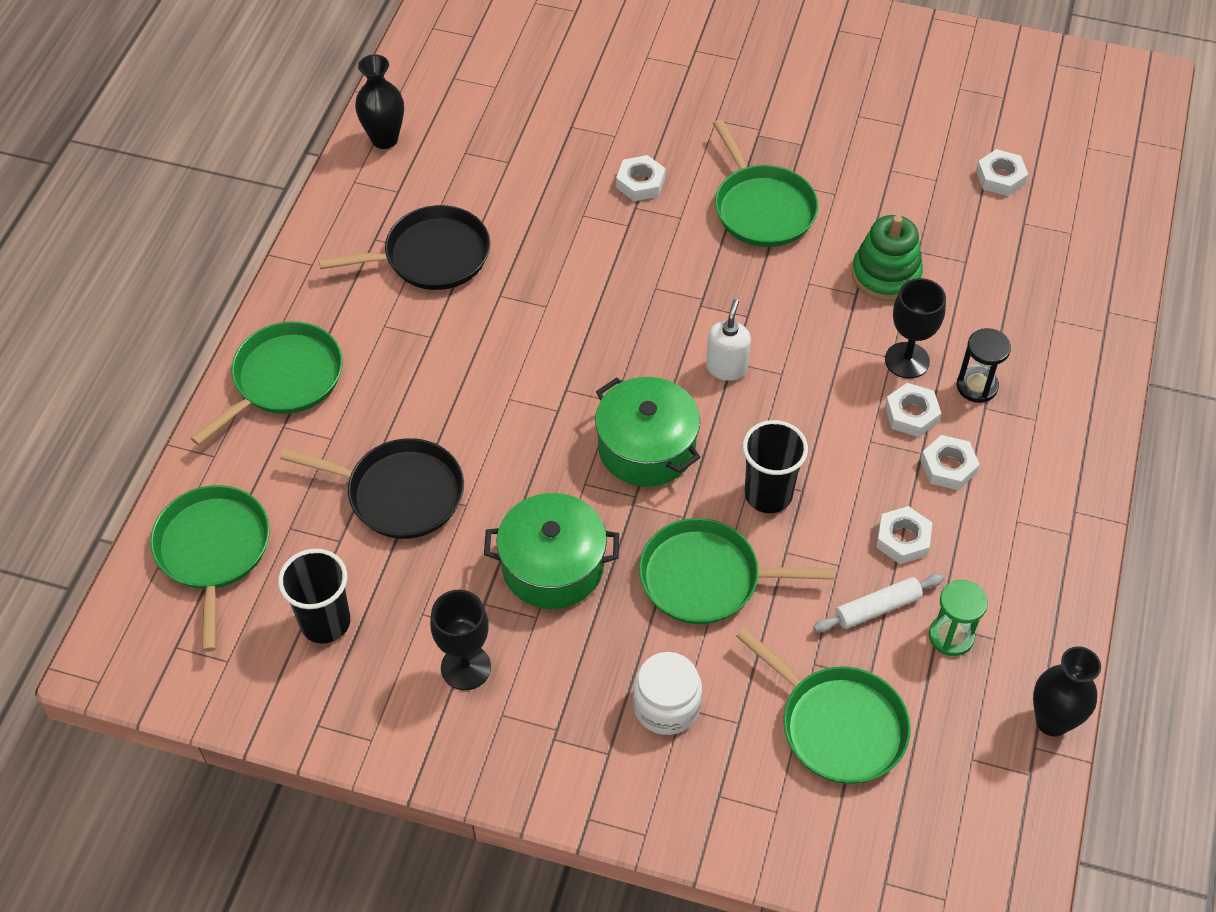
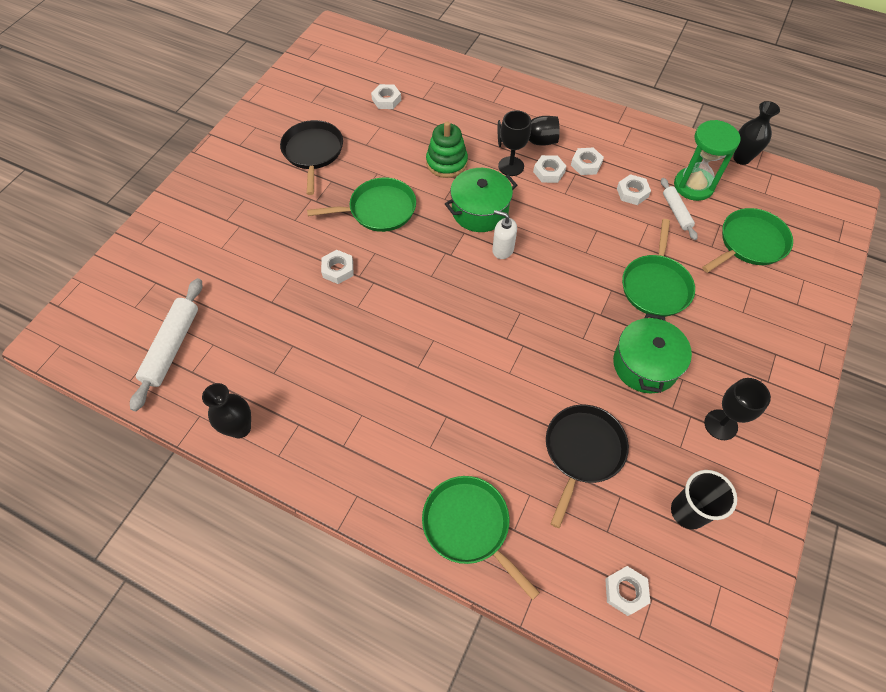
camera: 80 degrees left, 5 degrees up
green pan [150,485,270,652] -> white nut [605,566,650,616]
black pan [319,205,490,290] -> black pan moved to [280,120,343,195]
green pot [595,377,701,487] -> green pot moved to [445,168,517,232]
white jar [633,652,702,735] -> none
black cup [743,420,808,513] -> none
green hourglass [929,580,988,656] -> green hourglass [674,120,740,201], size x1.65
black hourglass [957,328,1011,403] -> black goblet [498,116,560,147]
none -> white rolling pin [130,278,202,411]

